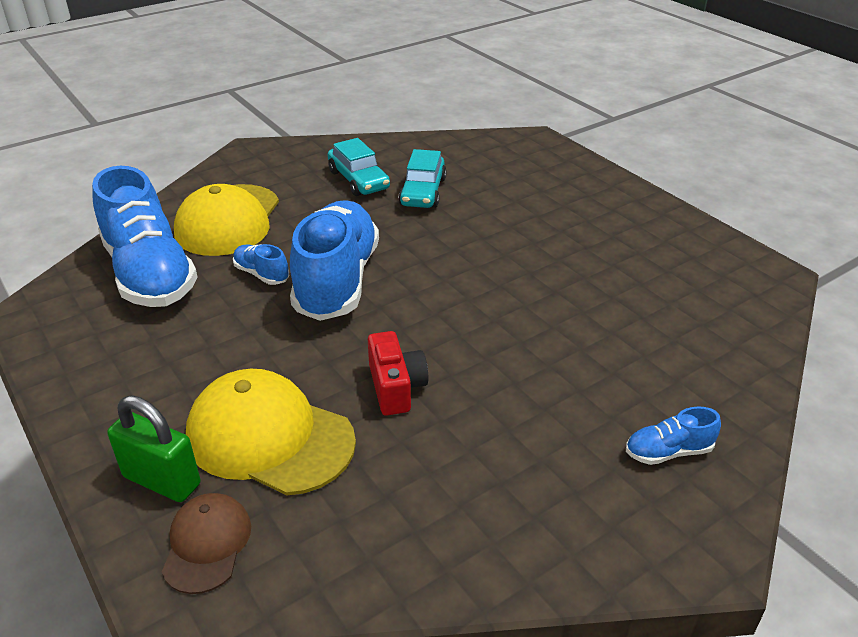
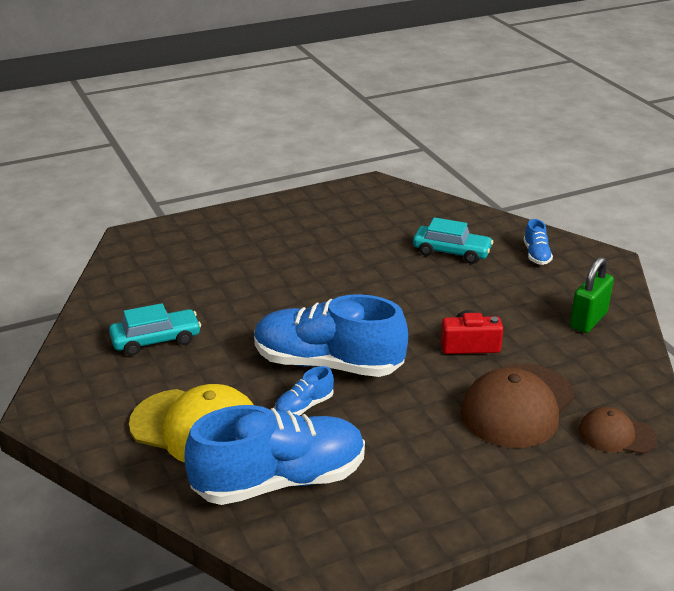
camera: 80 degrees left, 5 degrees down
green padlock [107,396,200,502] -> green padlock moved to [570,257,614,333]
yellow cap [186,369,356,496] -> brown cap [461,363,575,448]
turquoise car [399,149,447,208] -> turquoise car moved to [413,217,493,264]

